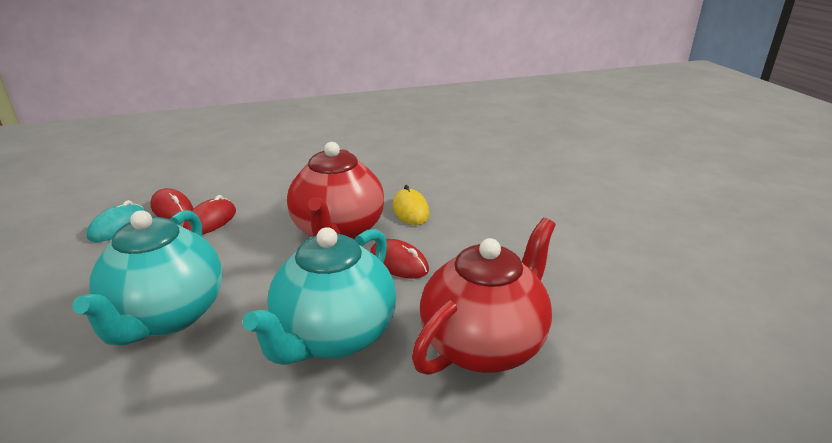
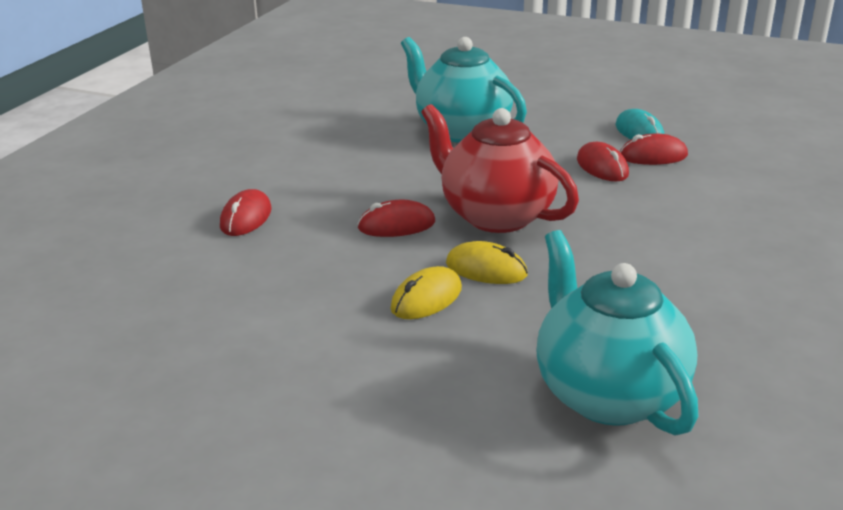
camera: 130 degrees right, 0 degrees up
turquoise teapot [243,227,396,365] -> turquoise teapot moved to [536,230,698,436]
red teapot [412,218,556,375] -> red mouse [220,189,271,236]
none -> yellow mouse [390,266,462,319]

